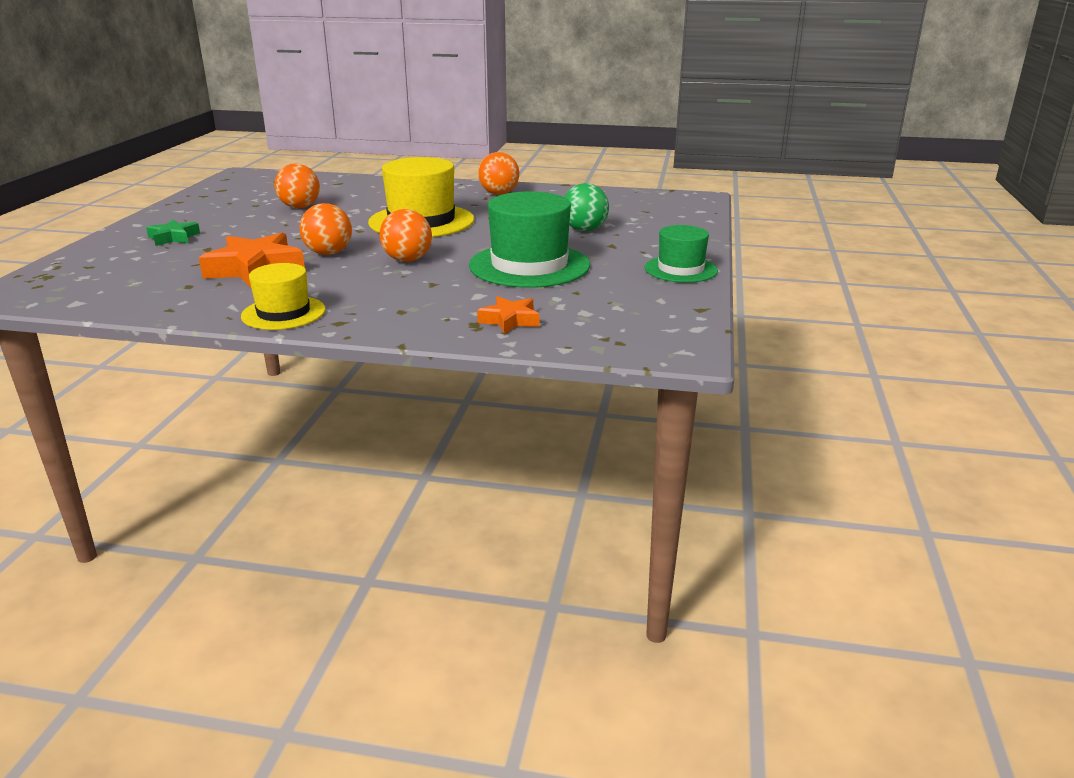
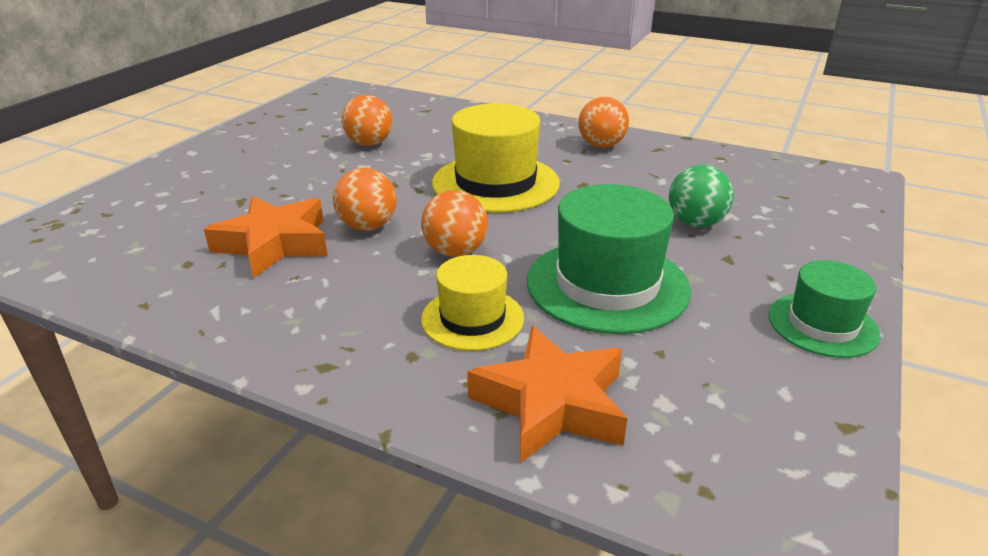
camera: 15 degrees right, 5 degrees up
green star [146,219,200,246] -> none
yellow hat [241,263,326,330] -> yellow hat moved to [421,255,524,351]
orange star [477,296,540,334] -> orange star [467,326,627,463], size x1.80

